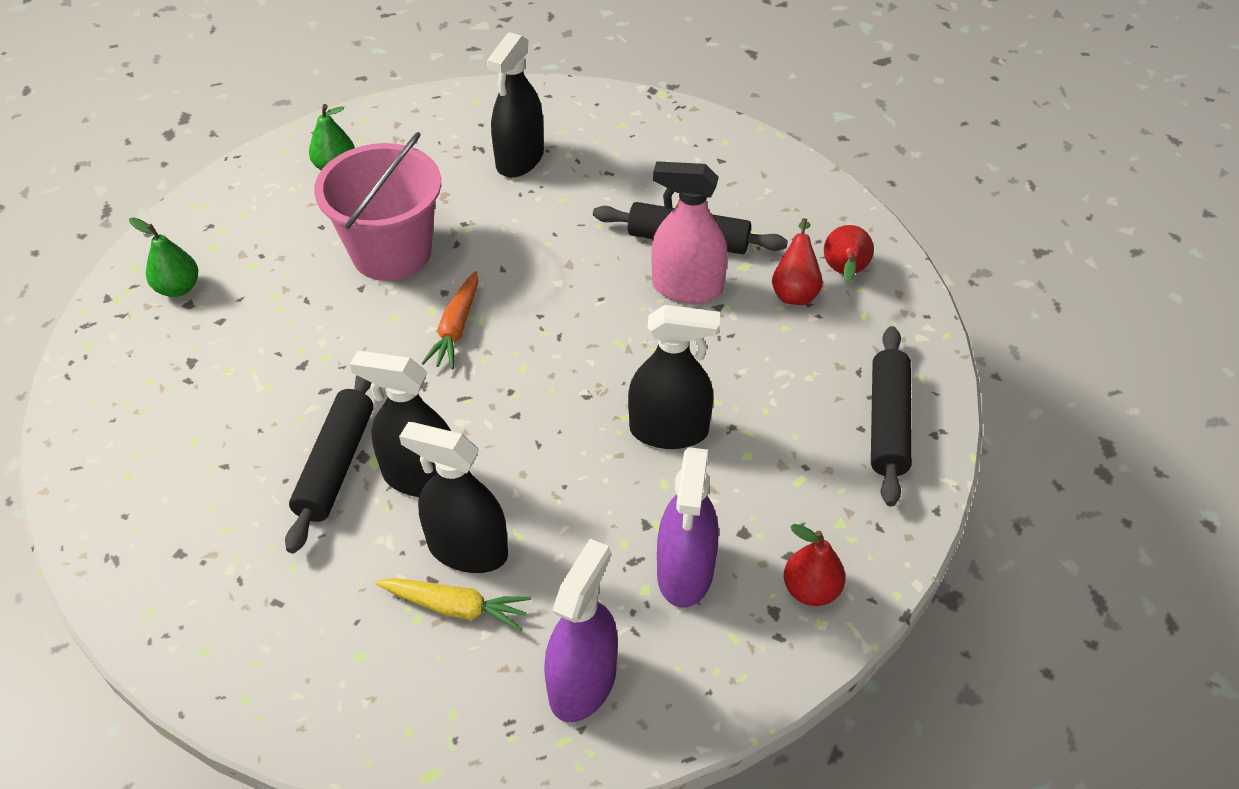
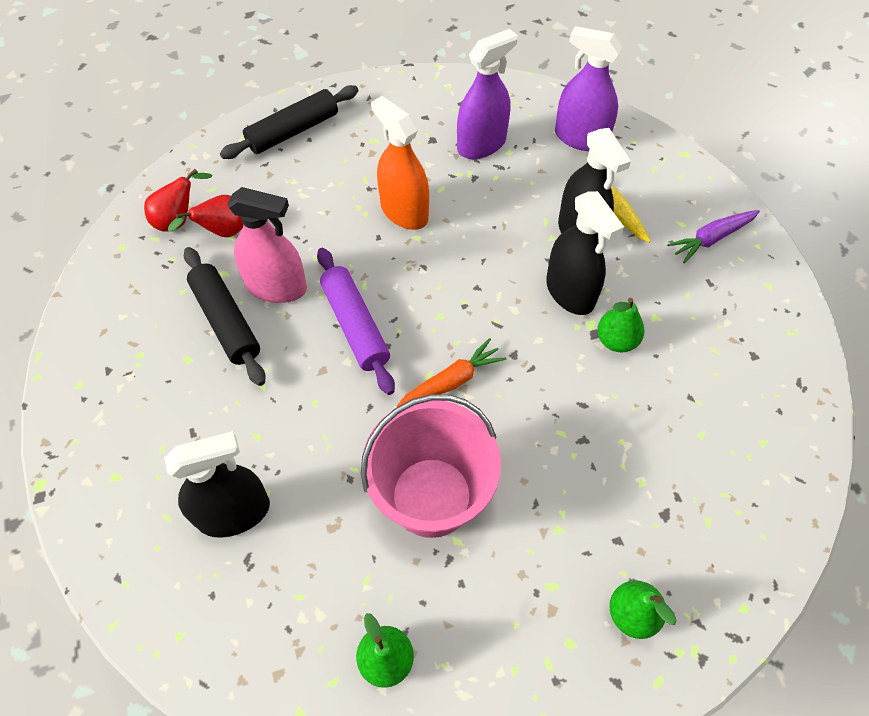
camera: 135 degrees left, 10 degrees up
black rolling pin [285,375,373,553] -> green pear [597,298,644,352]
purple spray bottle [544,539,618,722] -> purple spray bottle turned 45 degrees clockwise [555,26,622,151]
black spray bottle [628,305,720,449] -> orange spray bottle [371,96,429,230]
pink spray bottle [651,161,728,303] -> pink spray bottle turned 45 degrees counterclockwise [227,187,307,303]
red pear [784,524,846,606] -> none
none -> purple rolling pin [317,248,395,395]
none -> purple carrot [667,210,760,263]

